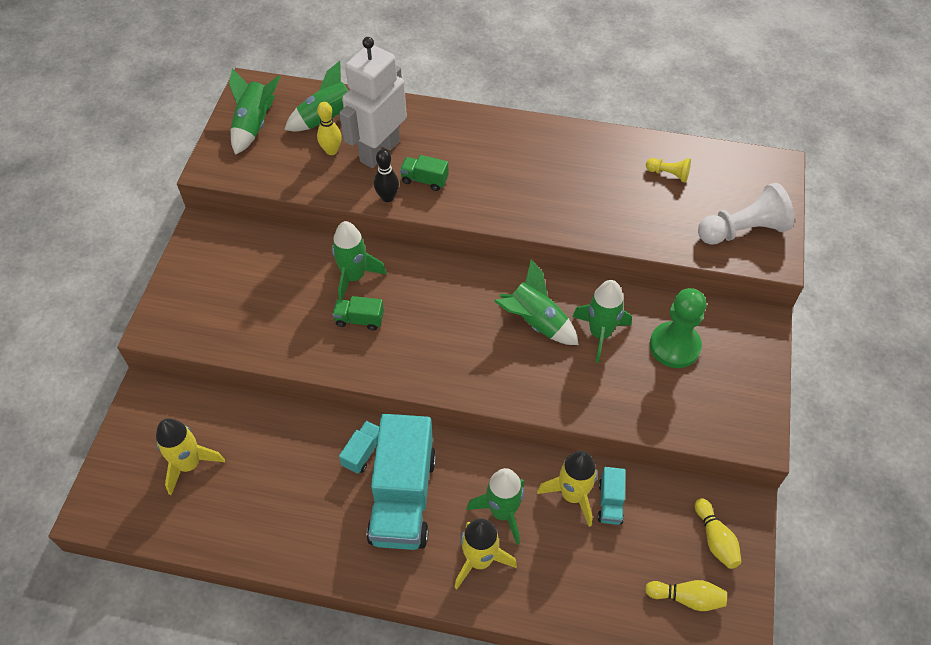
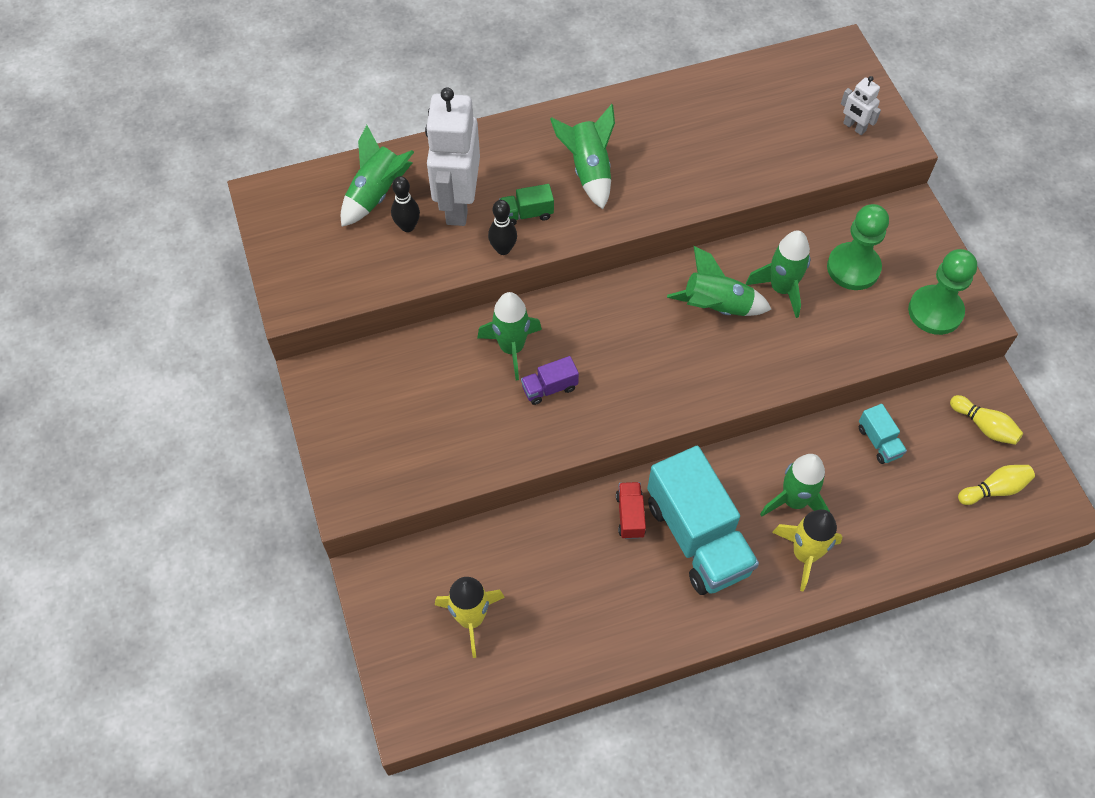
camera: 30 degrees left, 5 degrees up
green rocket [229,68,280,155] -> green rocket moved to [550,104,615,209]
yellow bowling pin [317,102,342,155] -> black bowling pin [391,176,420,232]
green truck [332,296,384,330] -> purple truck [521,356,579,405]
turquoise truck [339,421,379,474] -> red truck [616,482,646,539]
yellow rocket [537,450,598,527] -> none
yellow pawn [646,158,691,183] -> none
white pawn [698,183,795,245] -> white robot [841,76,881,135]
none -> green pawn [908,249,977,335]

